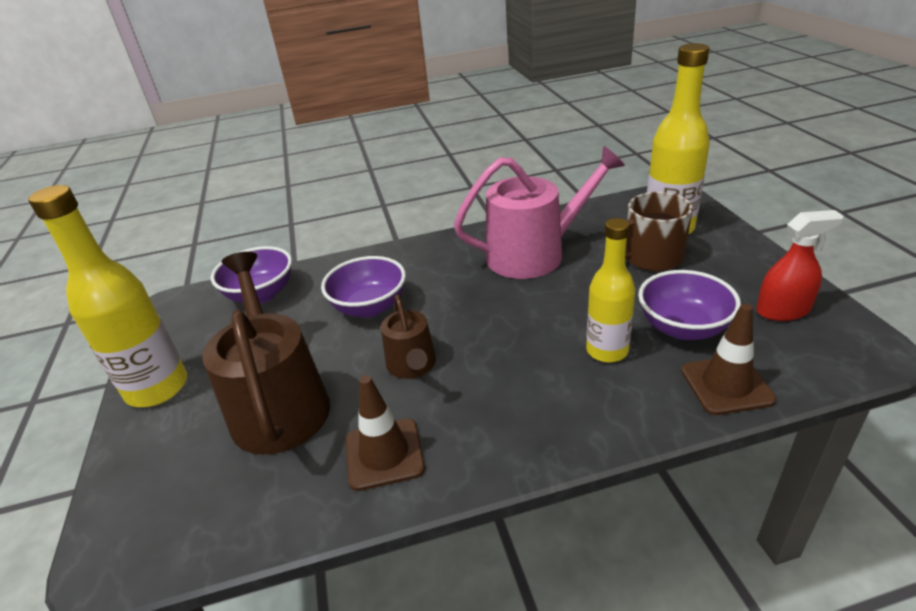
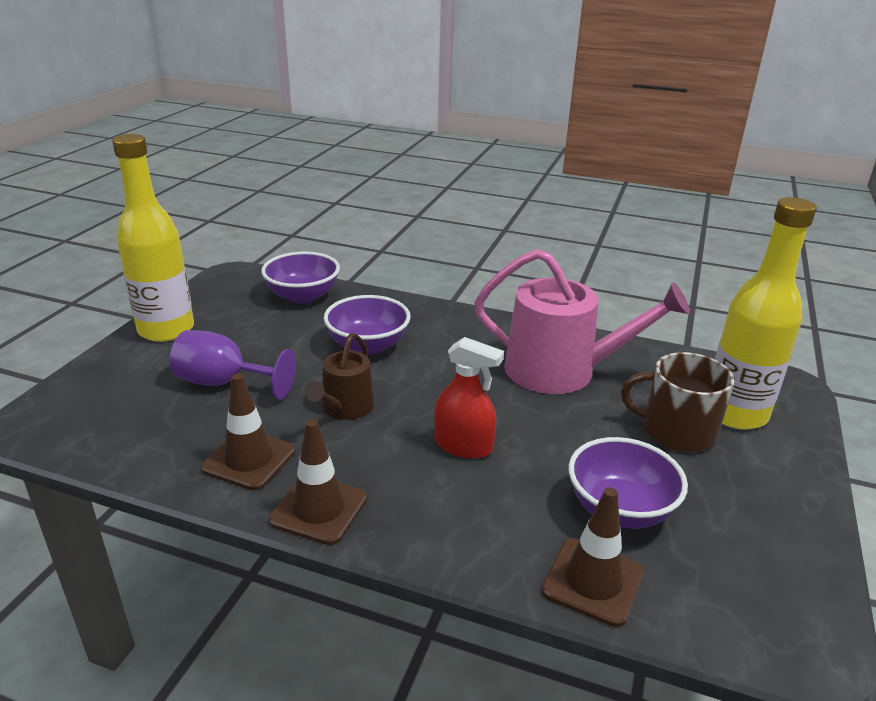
camera: 30 degrees right, 5 degrees down
brown watering can [202,252,330,455] -> purple goblet [170,330,296,400]
yellow bottle [586,218,635,363] -> none
red spray bottle [756,210,843,321] -> red spray bottle moved to [434,337,504,459]
none -> brown traffic cone [269,419,367,545]

